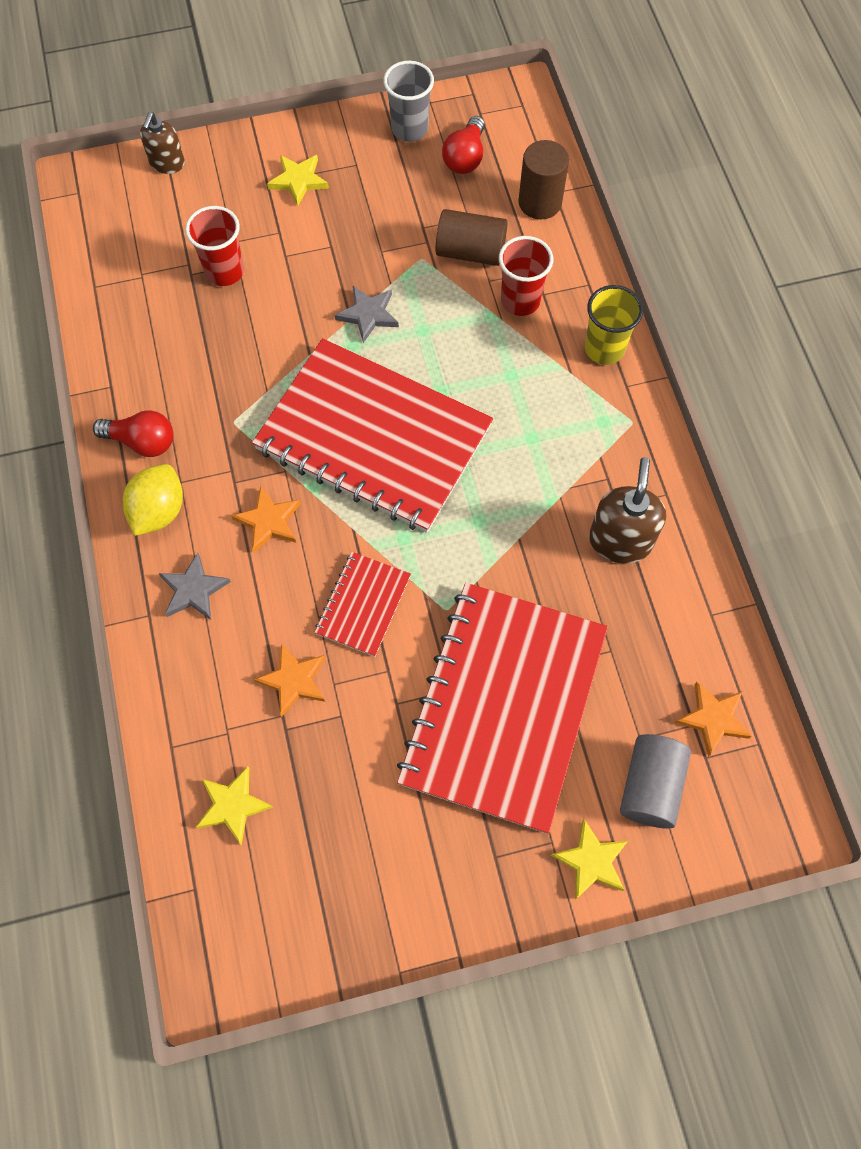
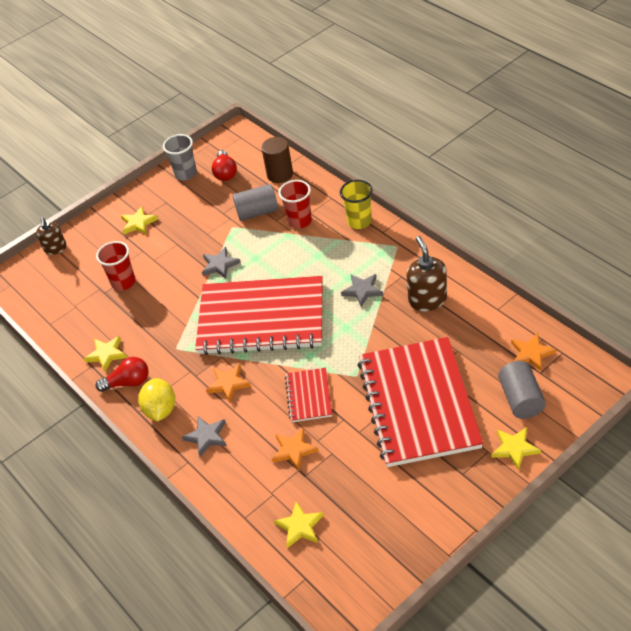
camera: 20 degrees left, 20 degrees down
brown cylinder [436,209,508,266] -> grey cylinder [233,184,278,221]
none -> yellow star [84,336,127,372]
none -> grey star [341,274,383,307]

